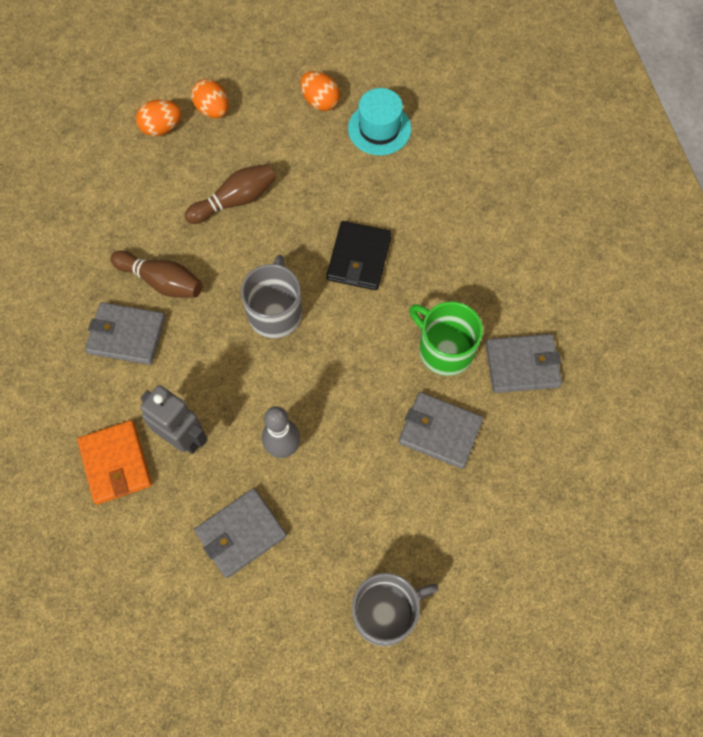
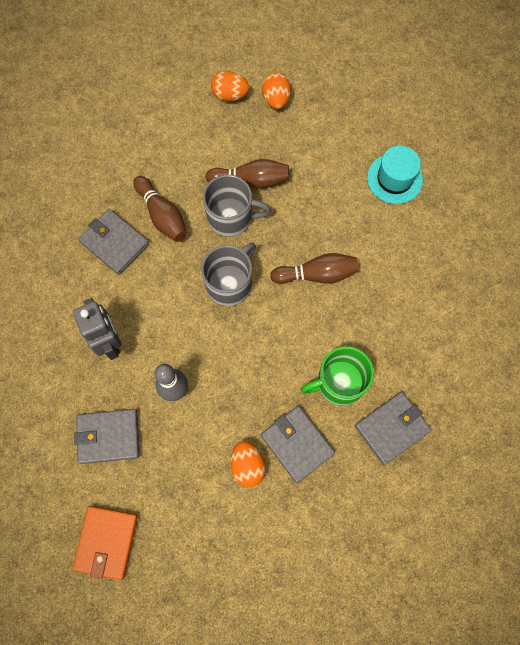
camera: 30 degrees right, 5 degrees up
orange wallet [77,420,152,505] -> orange wallet moved to [73,506,138,580]
orange egg [300,71,340,111] -> orange egg moved to [231,441,266,487]
black wallet [327,221,392,290] -> brown bowling pin [270,253,359,284]
grey mug [352,573,438,646] -> grey mug moved to [203,175,271,237]
green mug [409,301,483,376] -> green mug turned 90 degrees counterclockwise [301,346,374,406]
grey wallet [486,334,562,393] -> grey wallet turned 60 degrees counterclockwise [355,392,432,465]

